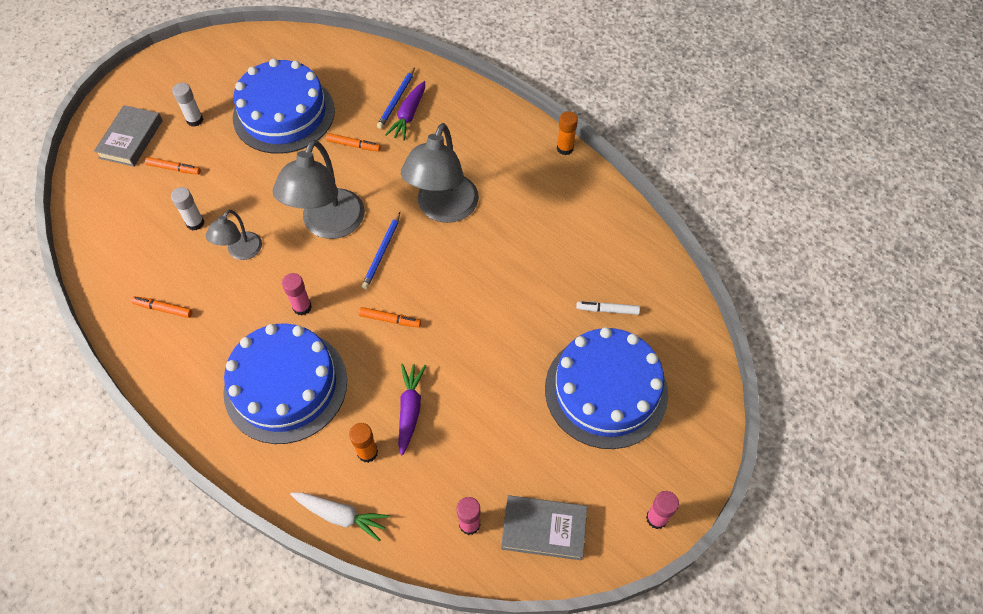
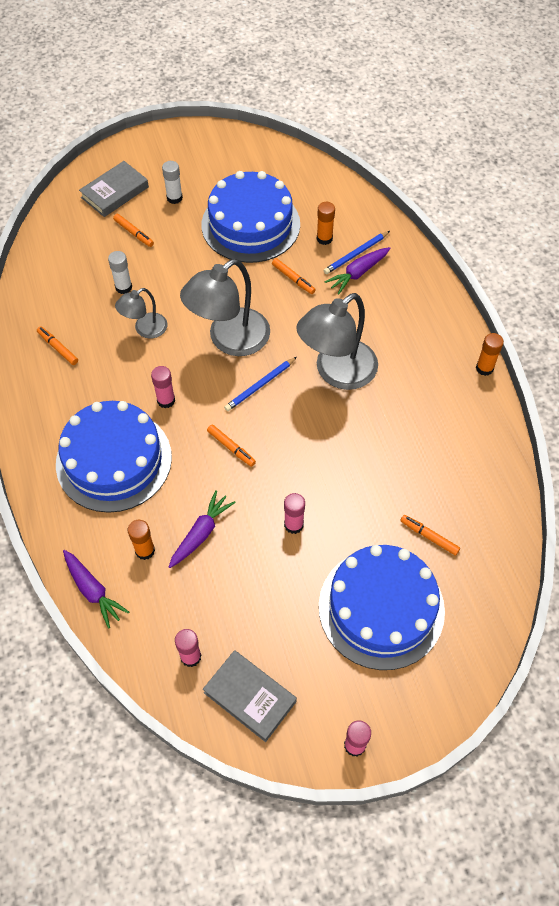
camera: 30 degrees right, 0 degrees up
white carrot [290,493,390,541] -> purple carrot [63,550,129,629]
white marker [576,301,640,315] -> orange marker [400,515,460,556]
none -> pink glue stick [284,493,305,534]
none -> orange glue stick [317,202,335,245]

